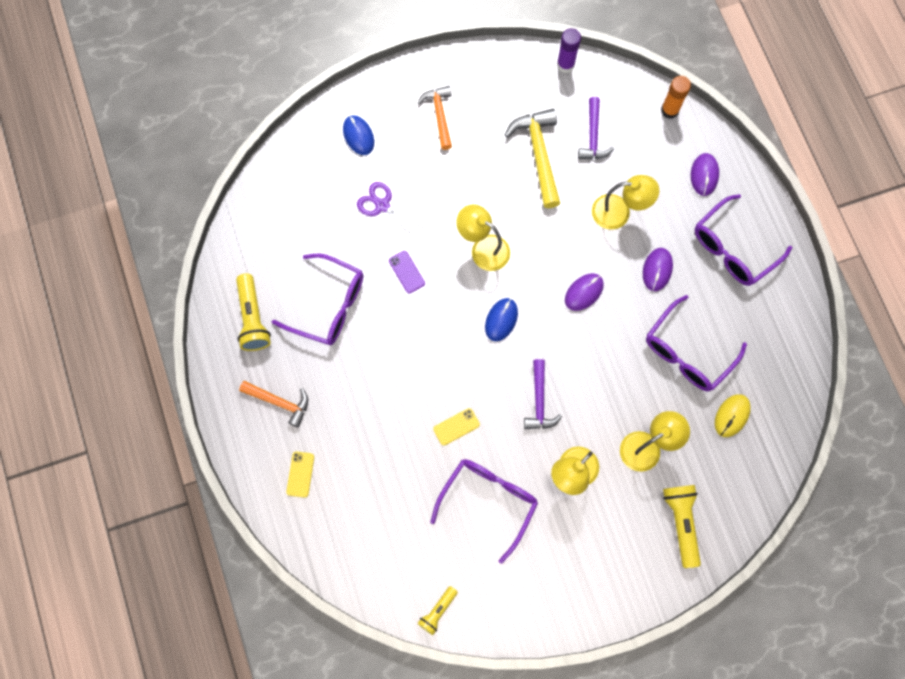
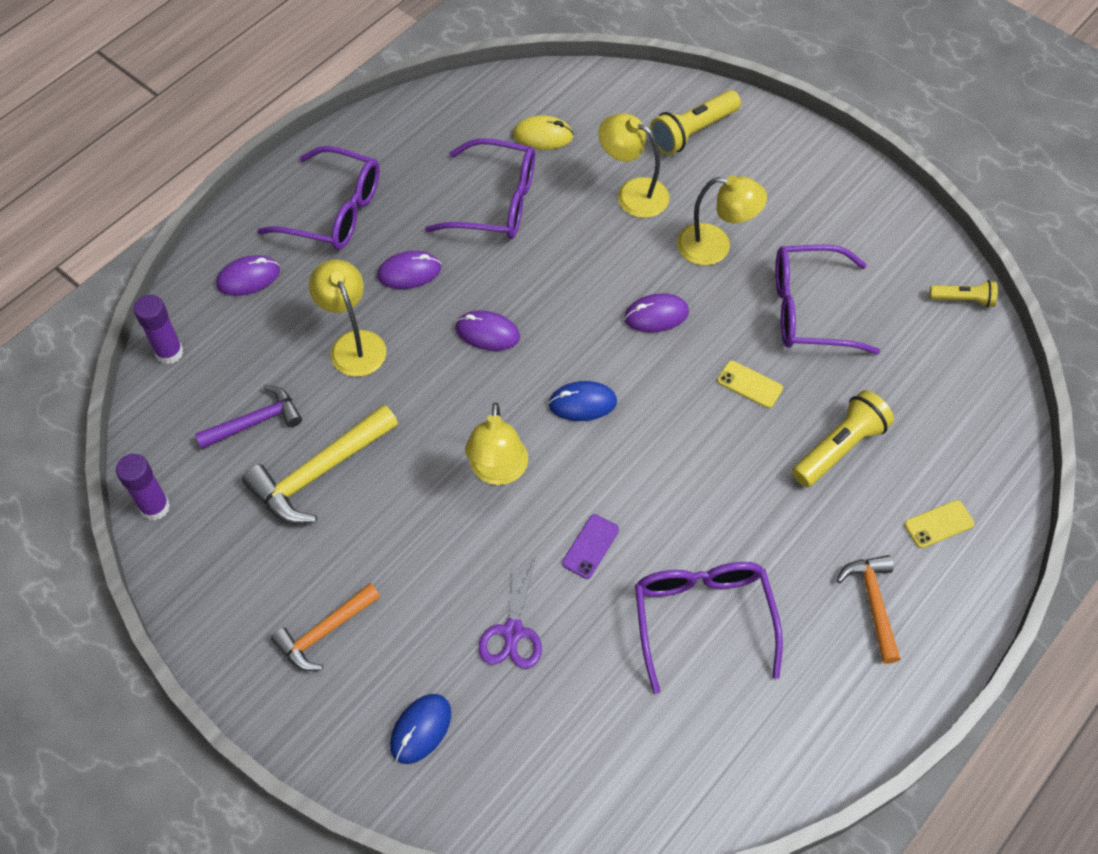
camera: 120 degrees left, 15 degrees down
yellow flashlight [236,274,271,351] -> yellow flashlight moved to [792,390,894,487]
purple hammer [524,359,562,429] -> purple mouse [624,293,689,333]
orange glue stick [661,76,691,119] -> purple glue stick [134,295,183,364]

